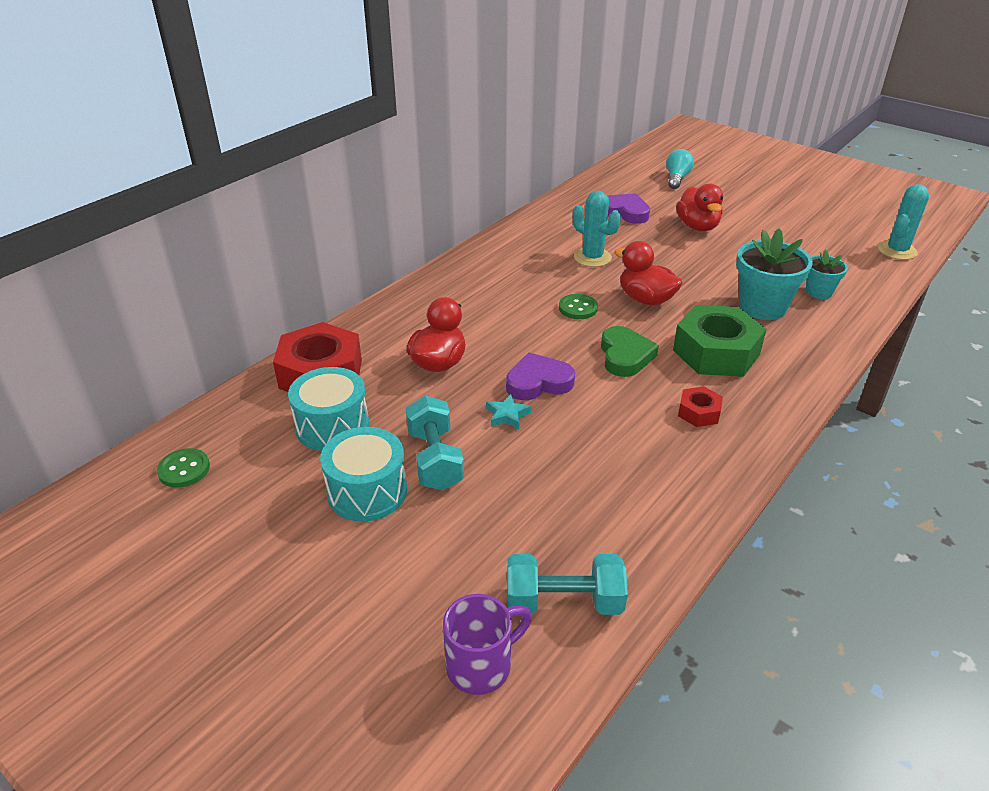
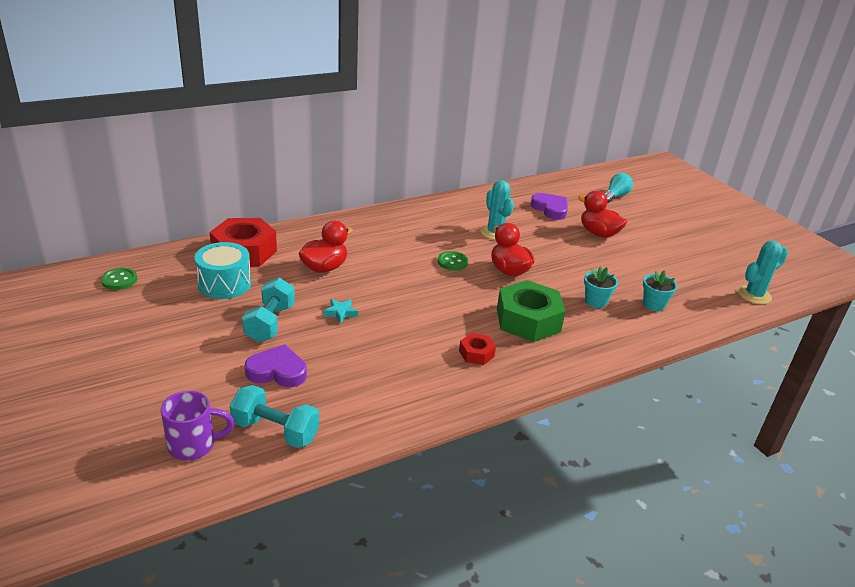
camera: 20 degrees right, 5 degrees down
turquoise drum [320,427,407,522] -> none
purple heart [506,353,575,400] -> purple heart moved to [245,344,307,387]
green heart [601,326,659,377] -> none
red duck [676,184,723,231] -> red duck turned 120 degrees clockwise [578,191,627,238]
turquoise flower pot [736,229,813,320] -> turquoise flower pot [584,266,618,308], size x0.57

